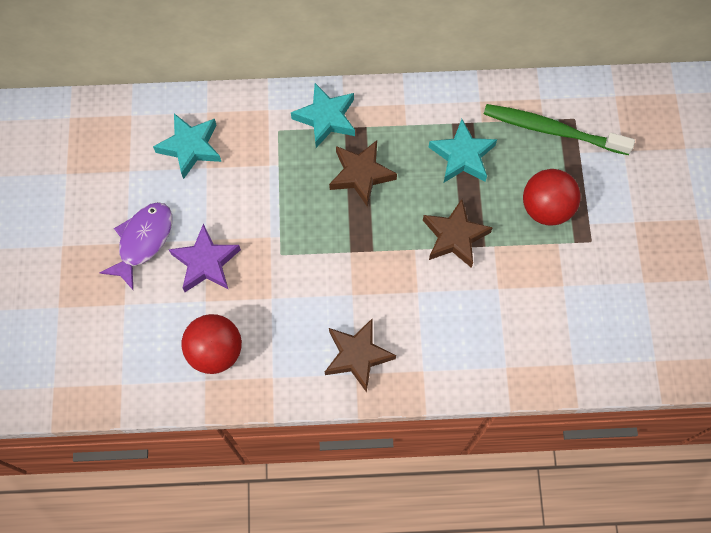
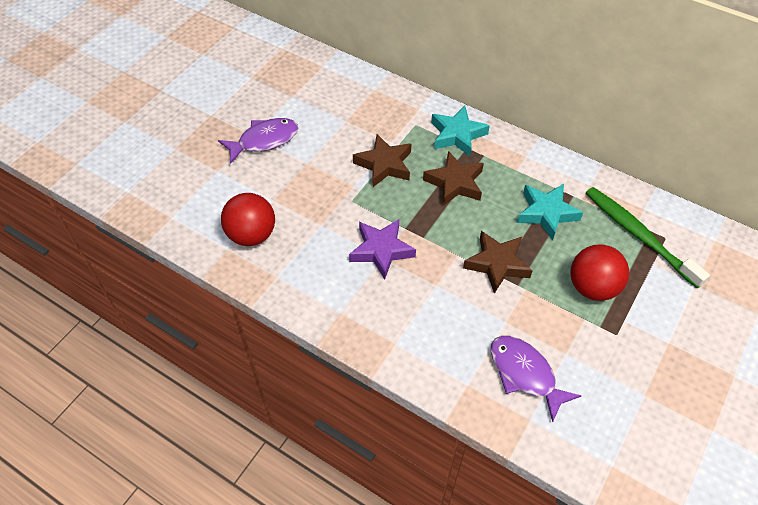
camera: 35 degrees right, 15 degrees down
turquoise star [153,113,221,179] -> none
purple star [169,223,241,292] -> purple star moved to [349,219,416,279]
brown star [325,318,396,392] -> brown star moved to [353,134,411,187]
none -> purple fish [490,336,581,423]

